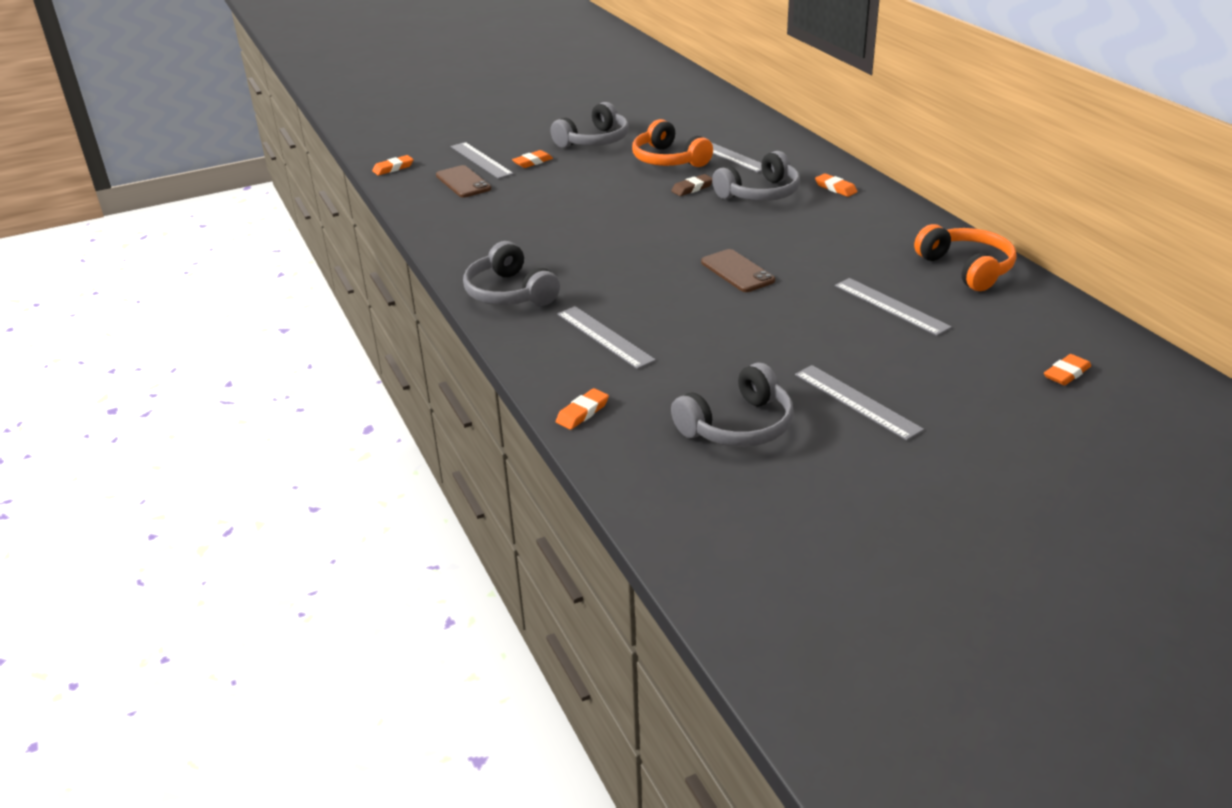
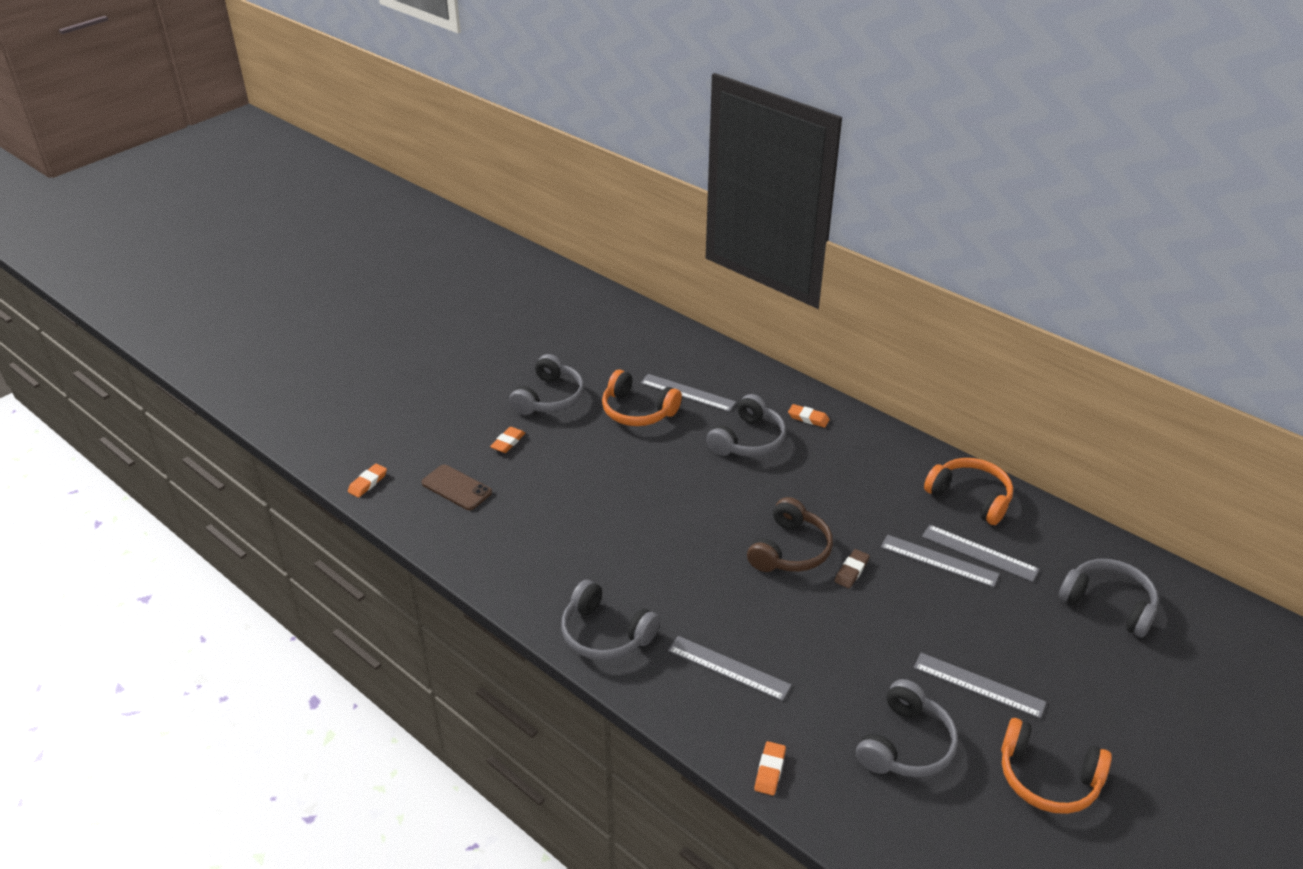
camera: 25 degrees left, 5 degrees up
grey ruler [451,142,514,179] -> grey ruler moved to [922,525,1039,582]
brown eraser [671,174,712,196] -> brown eraser moved to [835,549,870,588]
brown phone [701,249,775,292] -> brown headphones [747,497,833,572]
orange eraser [1044,354,1091,385] -> grey headphones [1059,559,1159,637]
none -> orange headphones [1001,718,1112,814]

